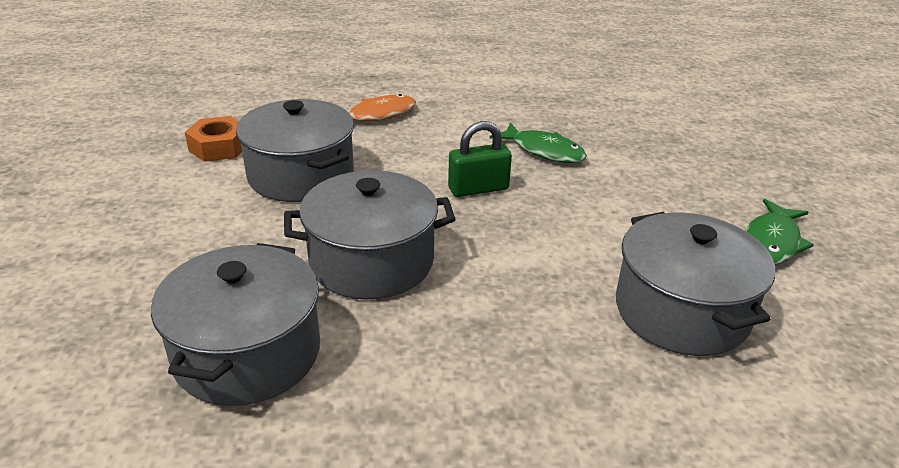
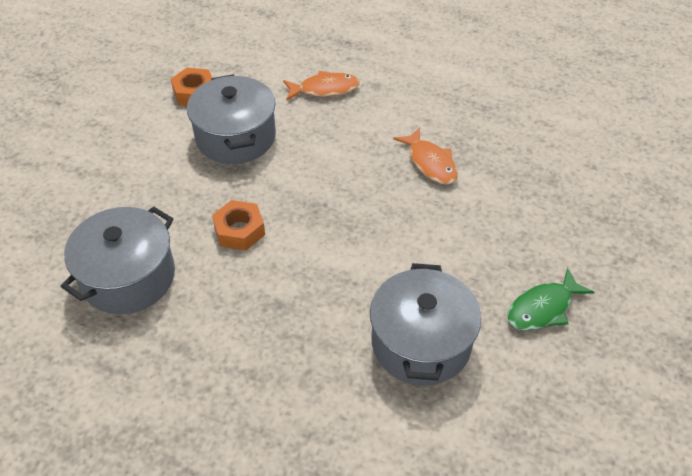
camera: 25 degrees right, 15 degrees up
grey pot [284,170,456,300] -> orange nut [212,200,265,250]
green padlock [448,121,512,197] -> none
green fish [490,122,587,163] -> orange fish [393,127,458,185]

